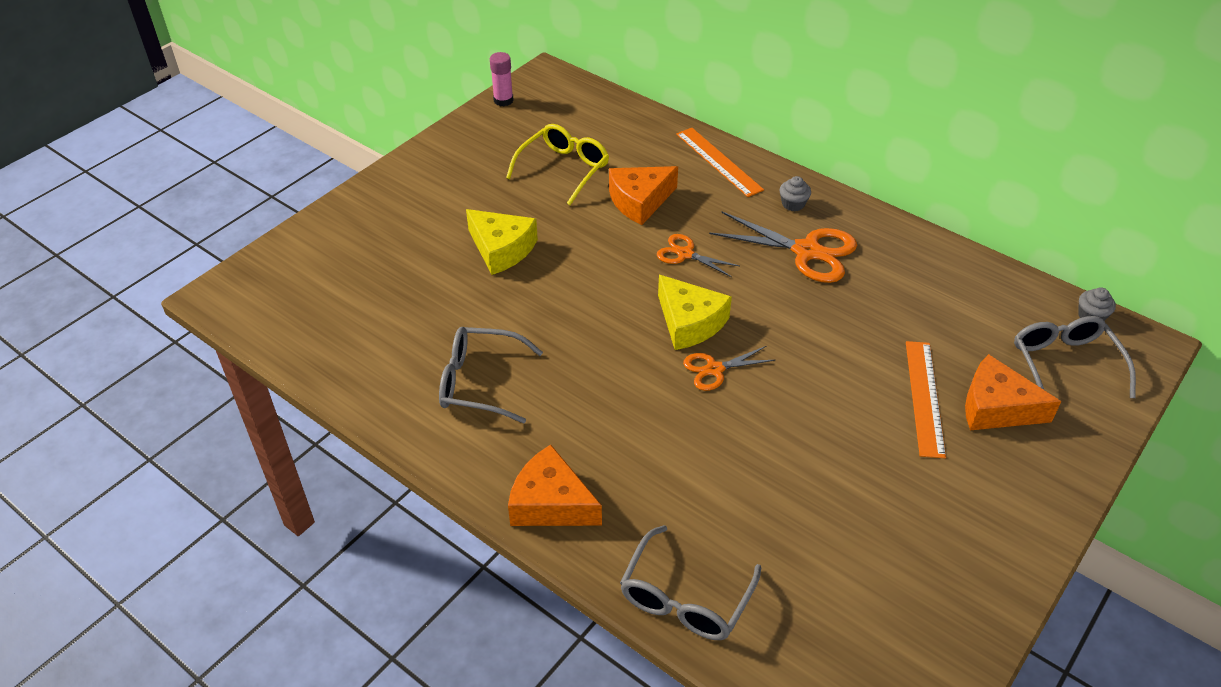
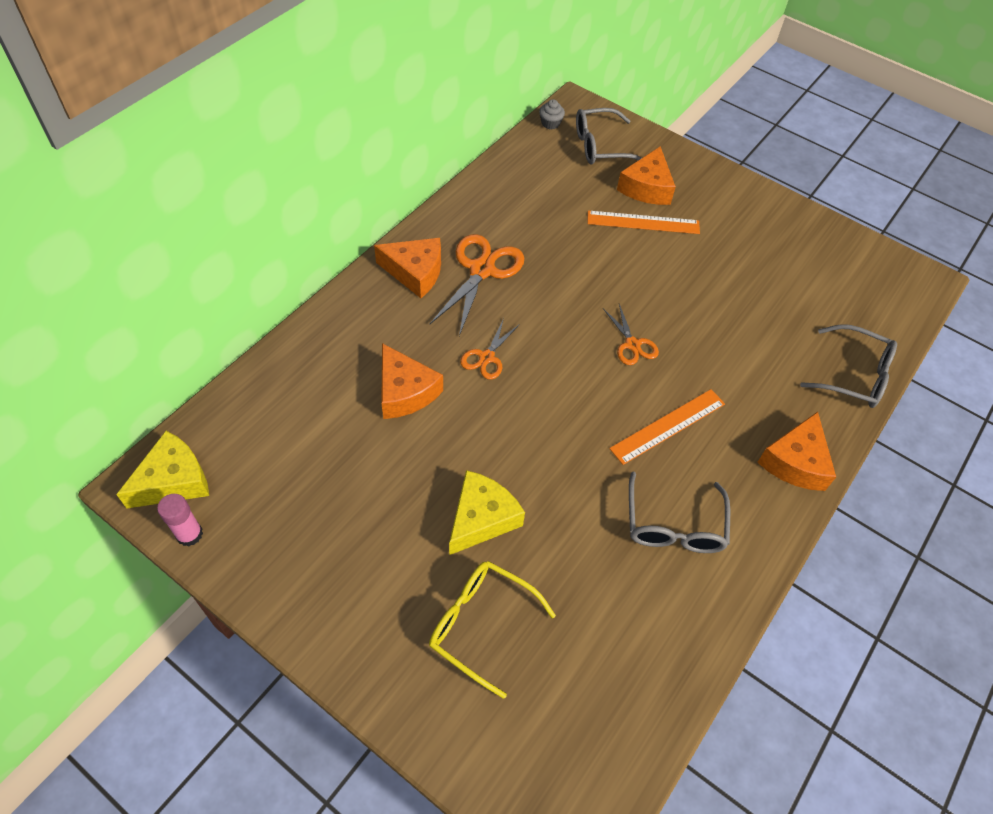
camera: 95 degrees left, 10 degrees up
yellow glasses [506,124,609,205] -> yellow glasses moved to [429,561,556,699]
yellow cheese [658,275,732,350] -> yellow cheese moved to [116,431,209,508]
orange ruler [676,128,764,197] -> orange ruler moved to [609,389,725,465]
grey cupcake [779,176,811,211] -> orange cheese [374,238,441,298]

